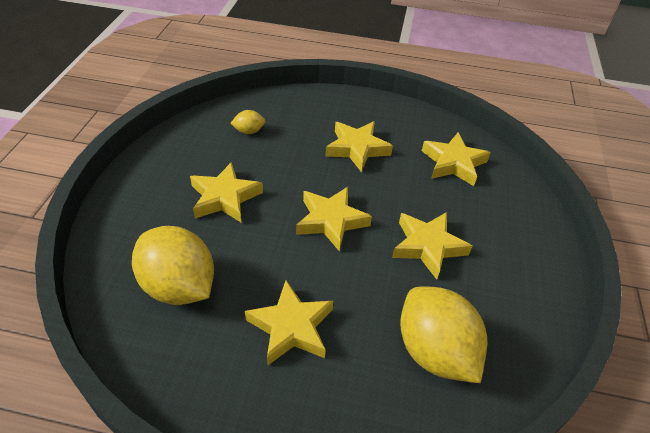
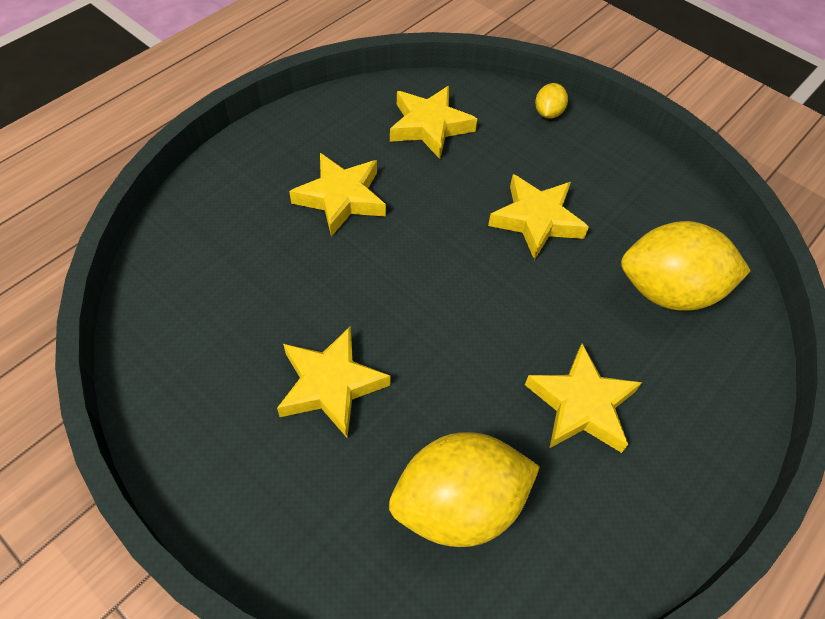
camera: 60 degrees left, 10 degrees up
yellow lemon [230,110,265,134] -> yellow lemon moved to [535,83,568,119]
yellow star [296,187,372,251] -> none

